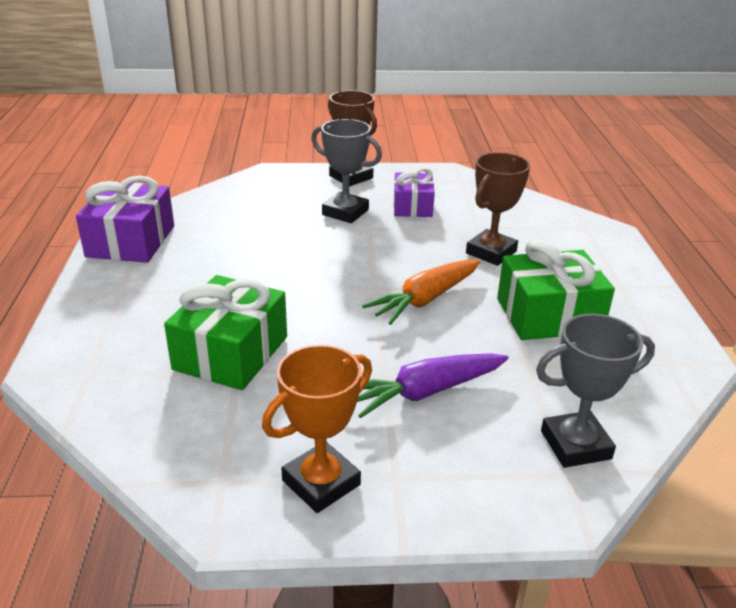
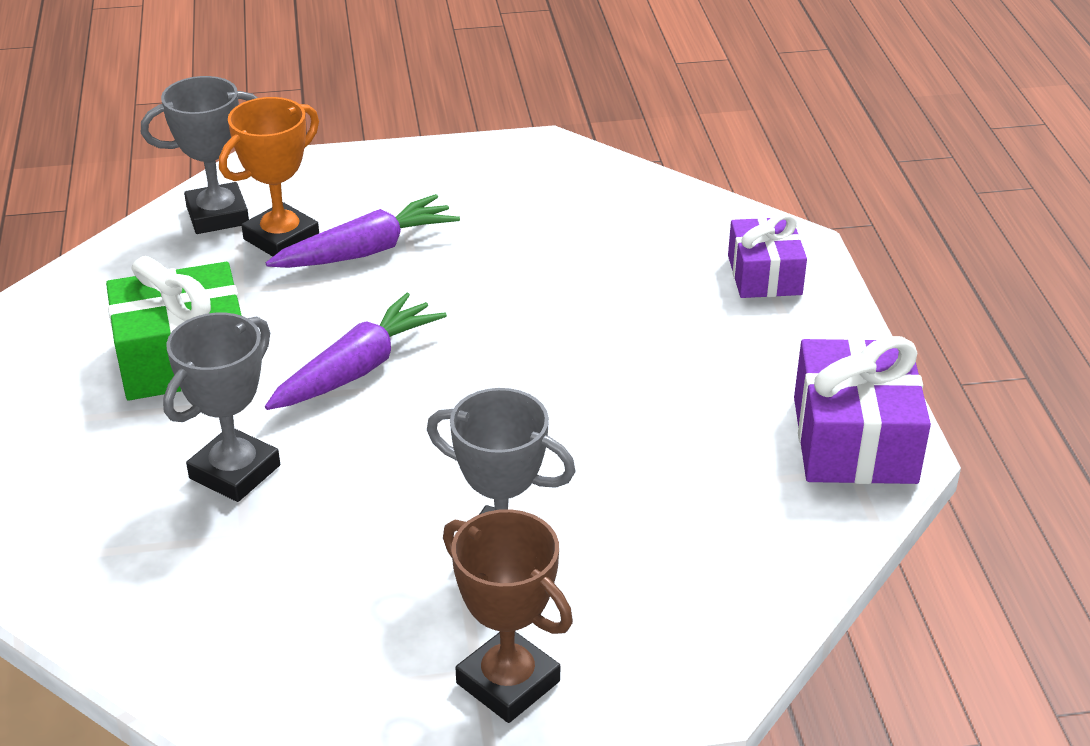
camera: 175 degrees right, 5 degrees up
green gift [164,275,287,390] -> none
orange trophy [262,344,372,513] -> orange trophy moved to [219,97,319,257]
orange carrot [362,259,481,325] -> purple carrot [265,293,447,410]
purple gift [394,167,435,217] -> purple gift moved to [728,213,807,298]
brown trophy [466,152,530,266] -> grey trophy [163,312,280,502]

